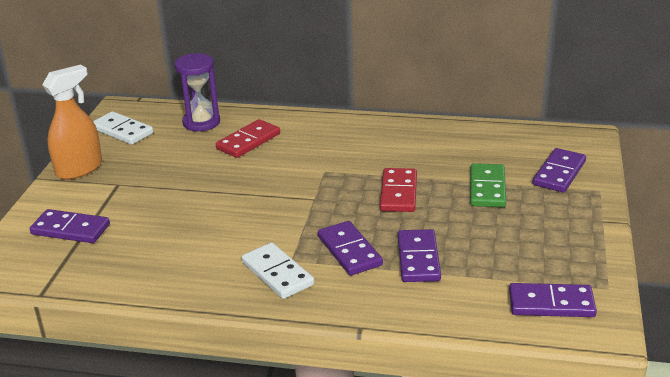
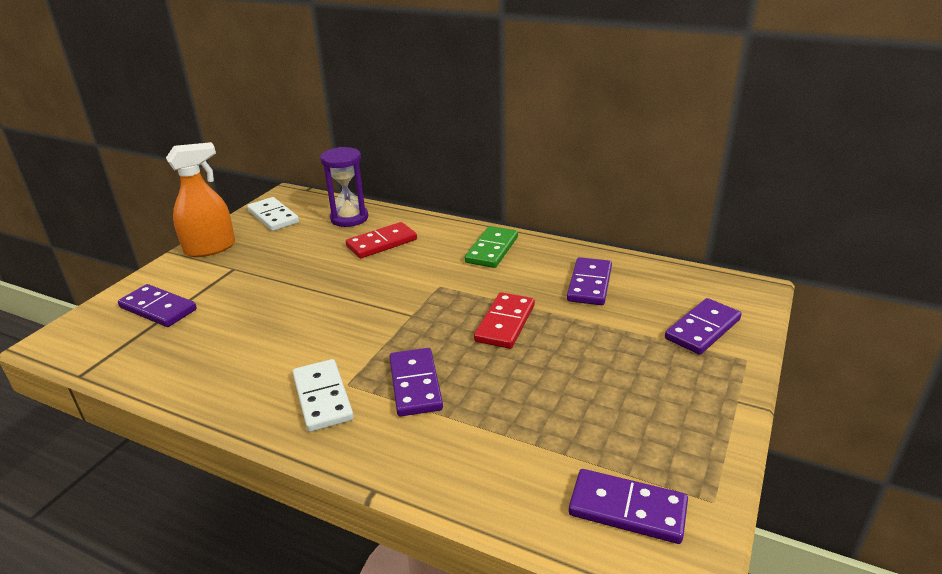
camera: 15 degrees right, 0 degrees up
purple domino [398,229,441,282] -> purple domino moved to [567,257,612,305]
green domino [470,163,506,207] -> green domino moved to [465,226,518,268]

